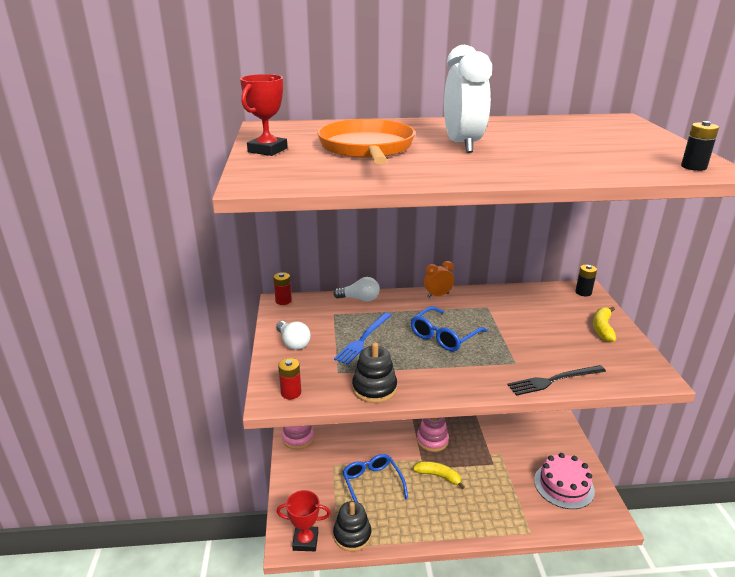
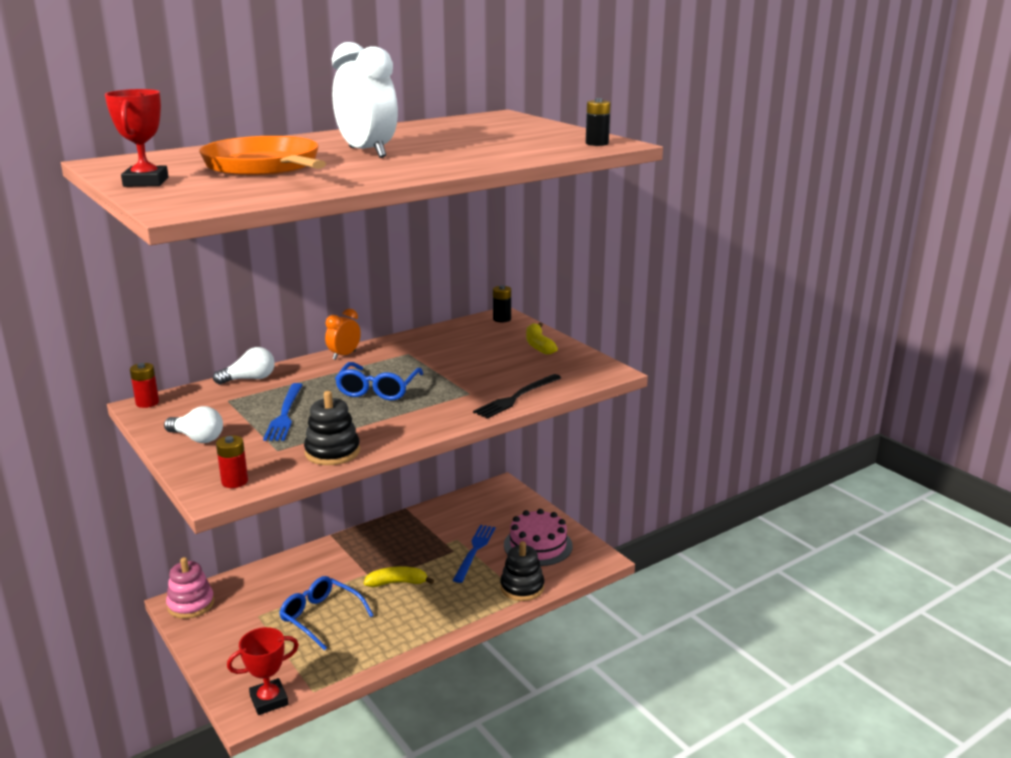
camera: 30 degrees left, 5 degrees down
black stacking toy [333,501,371,552] -> black stacking toy moved to [500,541,544,601]
pink stacking toy [417,417,449,452] -> none
none -> blue fork [453,525,495,583]

